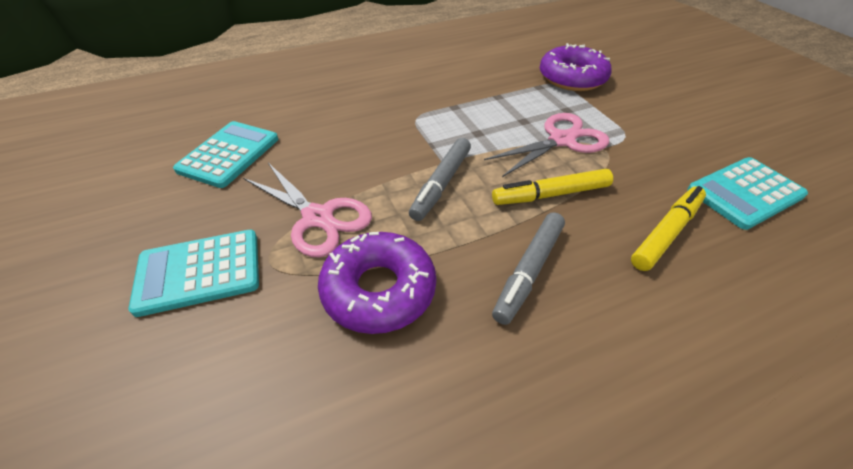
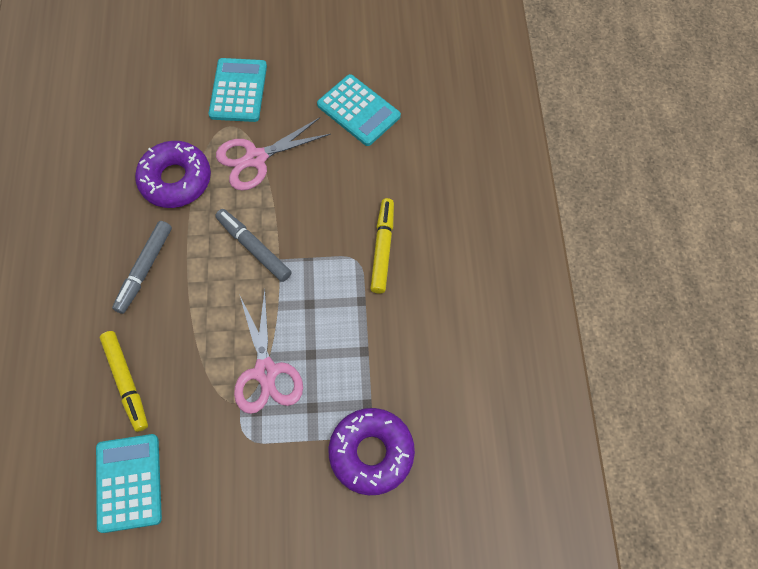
camera: 110 degrees right, 20 degrees up
yellow marker [492,169,613,205] -> yellow marker moved to [370,198,394,293]
grey marker [492,212,565,325] -> grey marker turned 120 degrees counterclockwise [112,221,172,314]

